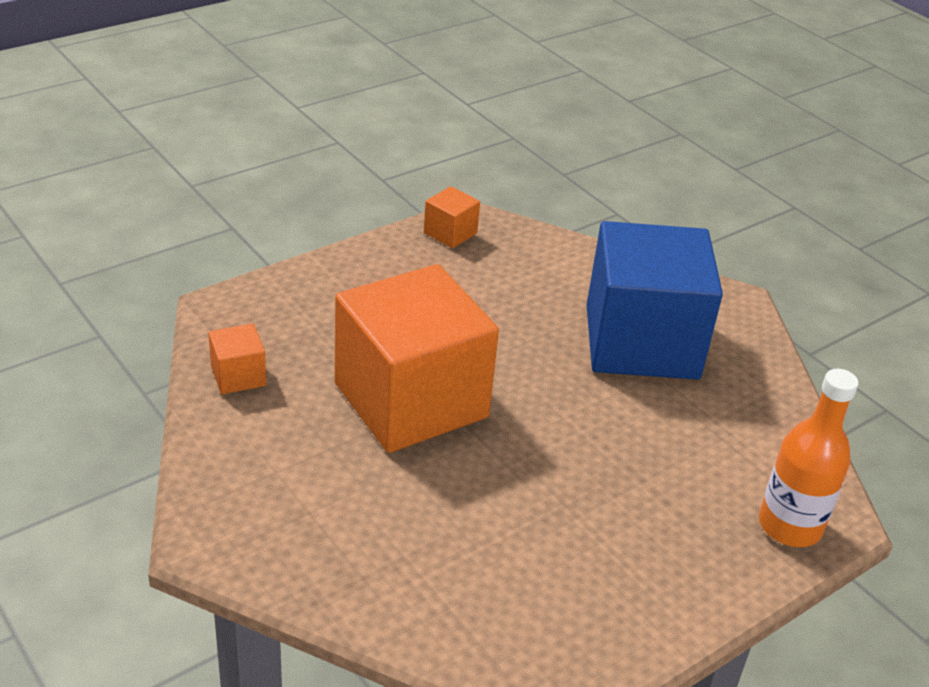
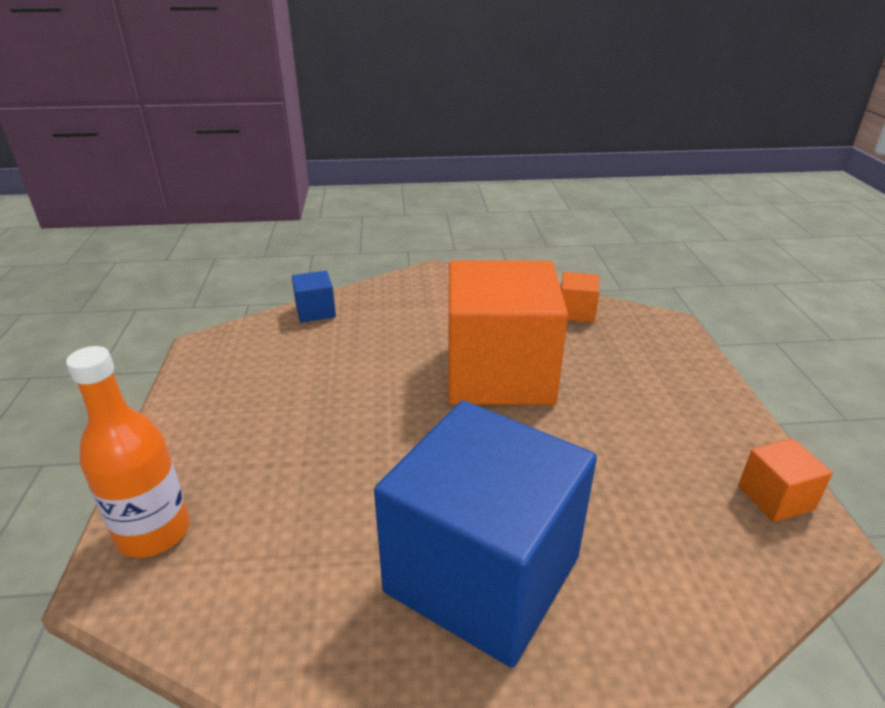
camera: 125 degrees right, 5 degrees down
none -> blue cube [292,271,336,323]

